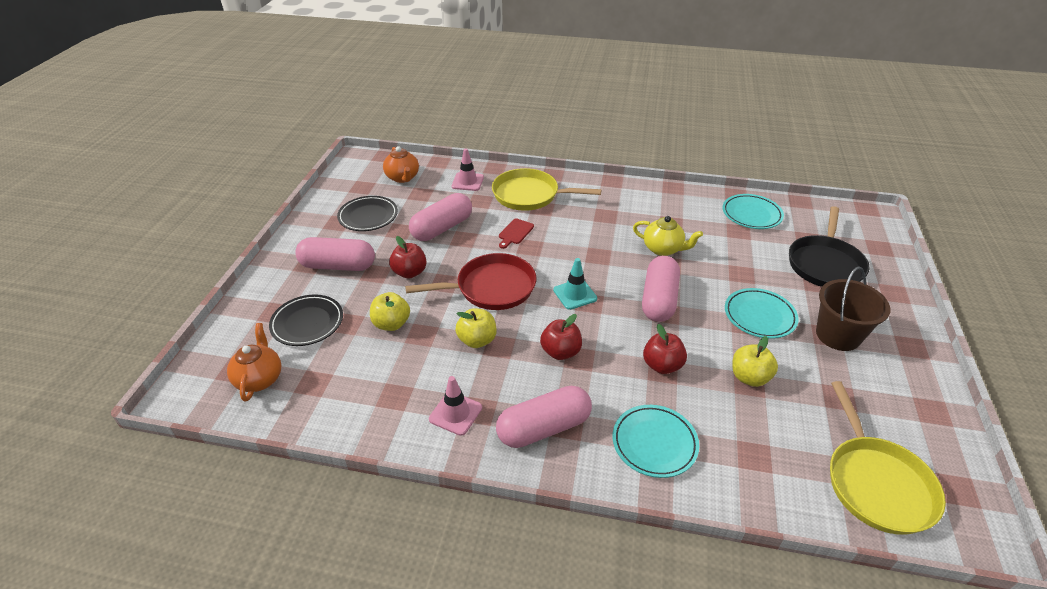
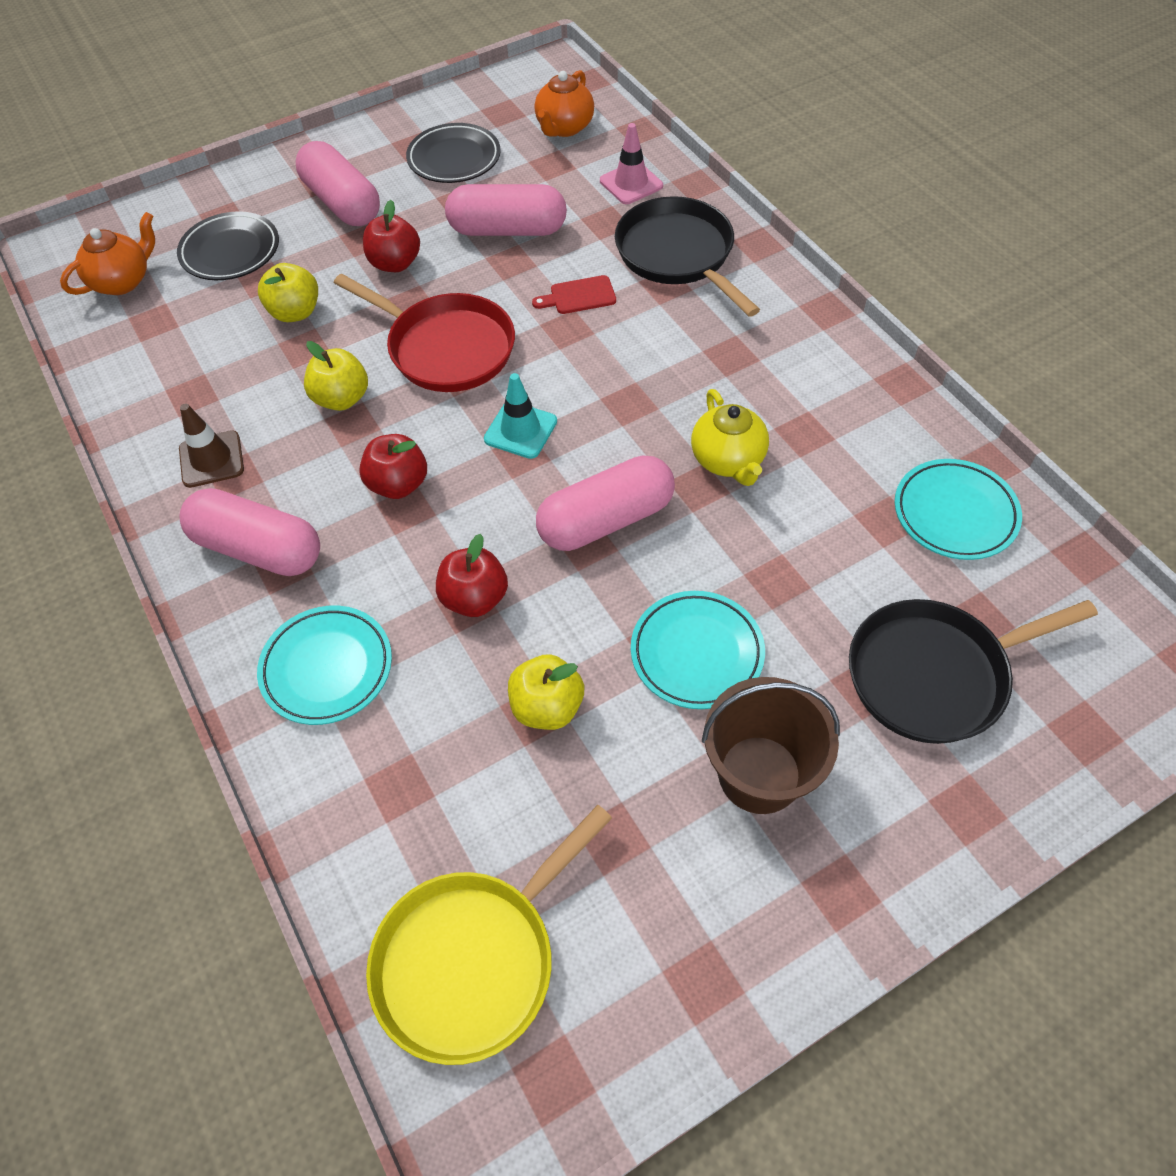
camera: 50 degrees right, 15 degrees up
pink traffic cone [429,376,482,436] -> brown traffic cone [179,404,244,488]
yellow pan [492,168,601,211] -> black pan [615,196,760,317]

